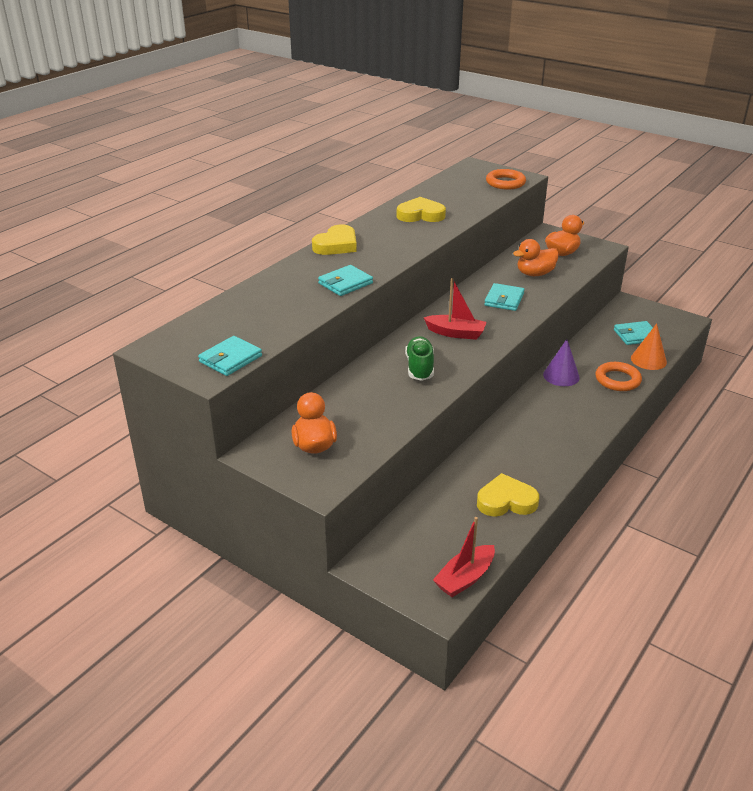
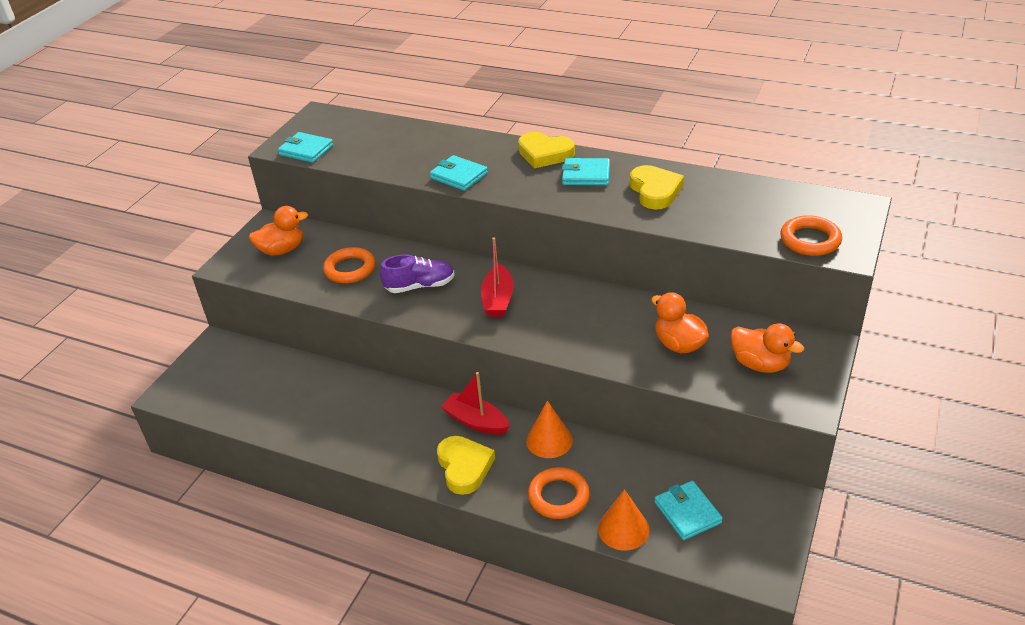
camera: 80 degrees right, 5 degrees up
green shoe [405,336,434,381] -> purple shoe [380,254,455,293]
red boat [433,517,495,597] -> red boat moved to [441,372,510,435]
yellow heart [477,473,539,517] -> yellow heart moved to [437,436,495,495]
turquoise wallet [484,283,525,311] -> turquoise wallet moved to [562,158,610,186]
purple cone [543,339,580,386] -> orange cone [526,401,573,458]
none -> orange ring [323,247,375,284]

